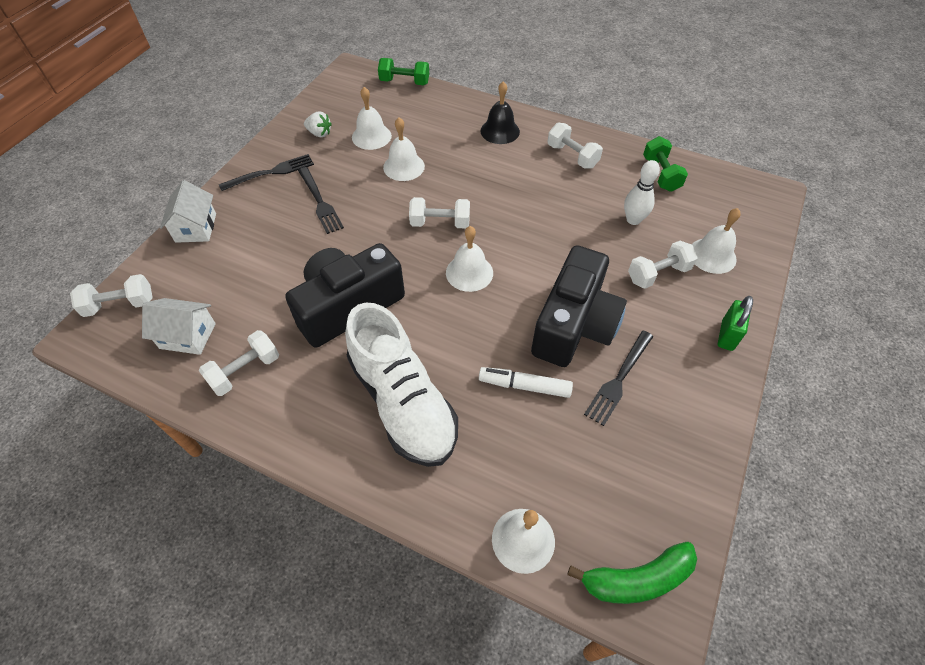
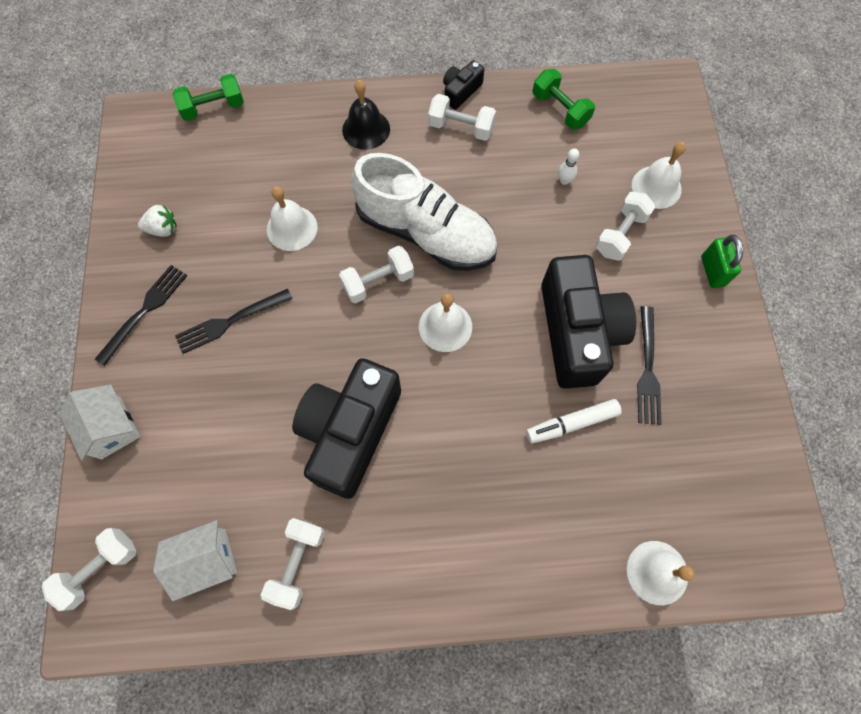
camera: 30 degrees left, 15 degrees up
black fork [298,167,344,234] -> black fork turned 120 degrees clockwise [175,288,293,354]
white shoe [345,303,458,467] -> white shoe moved to [351,153,498,271]
white bell [352,87,392,150] -> none
green banana [567,542,697,604] -> none
white bowling pin [624,160,660,225] -> white bowling pin [558,149,579,185], size x0.59
none -> black camera [443,61,484,110]

